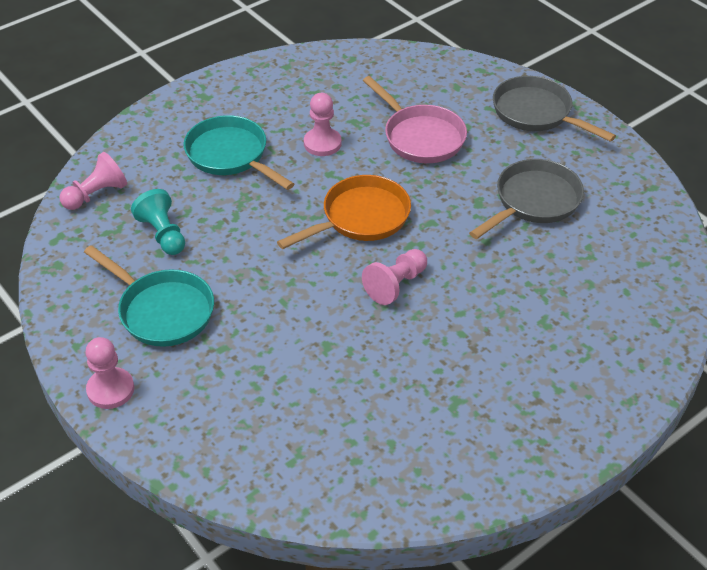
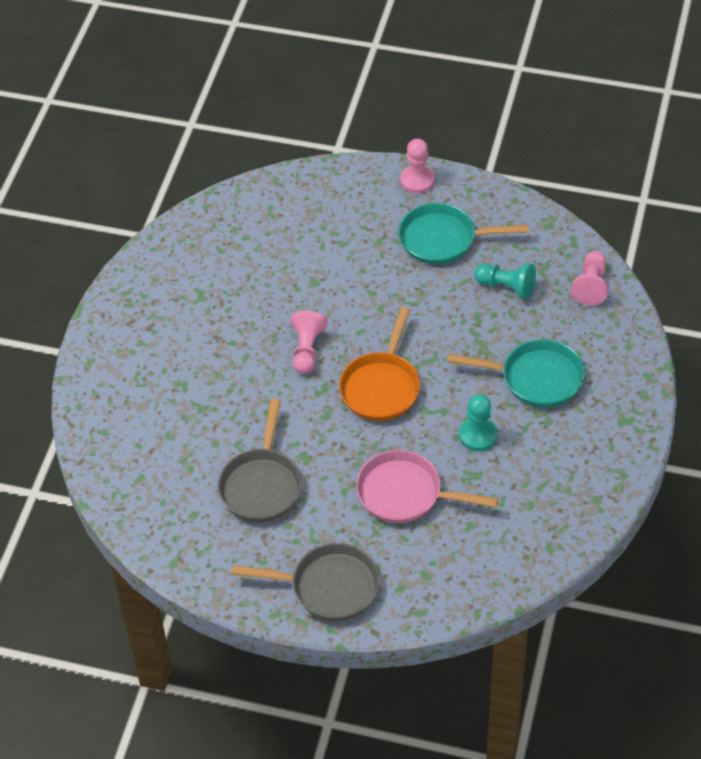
camera: 145 degrees right, 5 degrees up
pink pawn [304,93,341,156] -> turquoise pawn [459,394,498,451]

